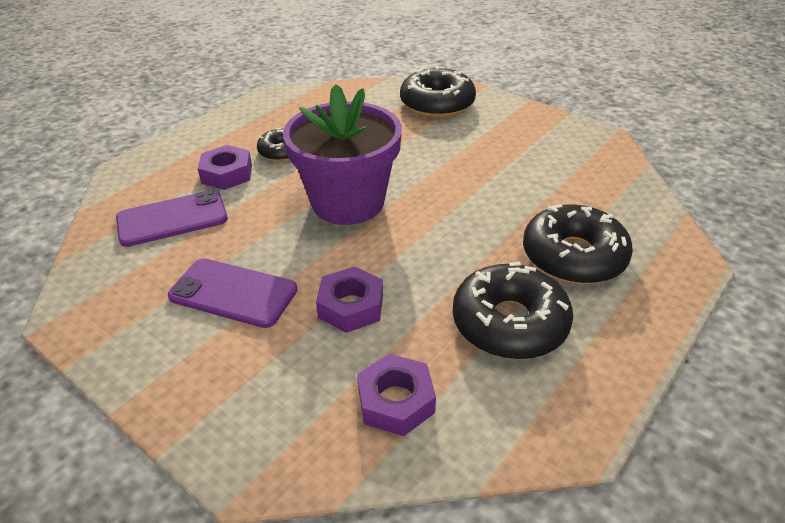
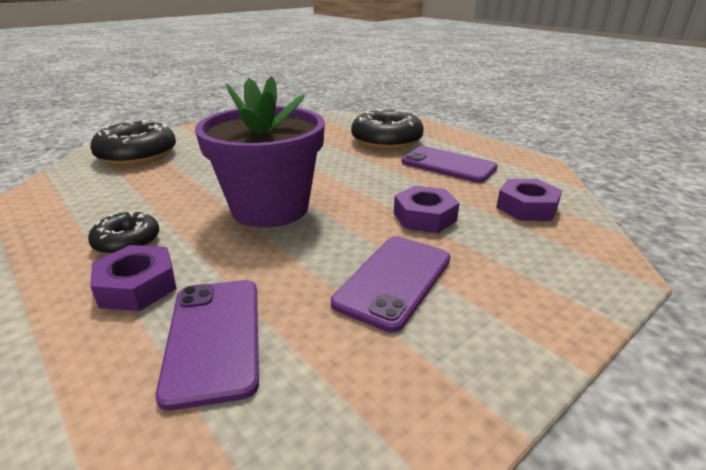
camera: 80 degrees left, 10 degrees down
black donut [452,262,573,359] -> purple phone [402,146,498,183]

